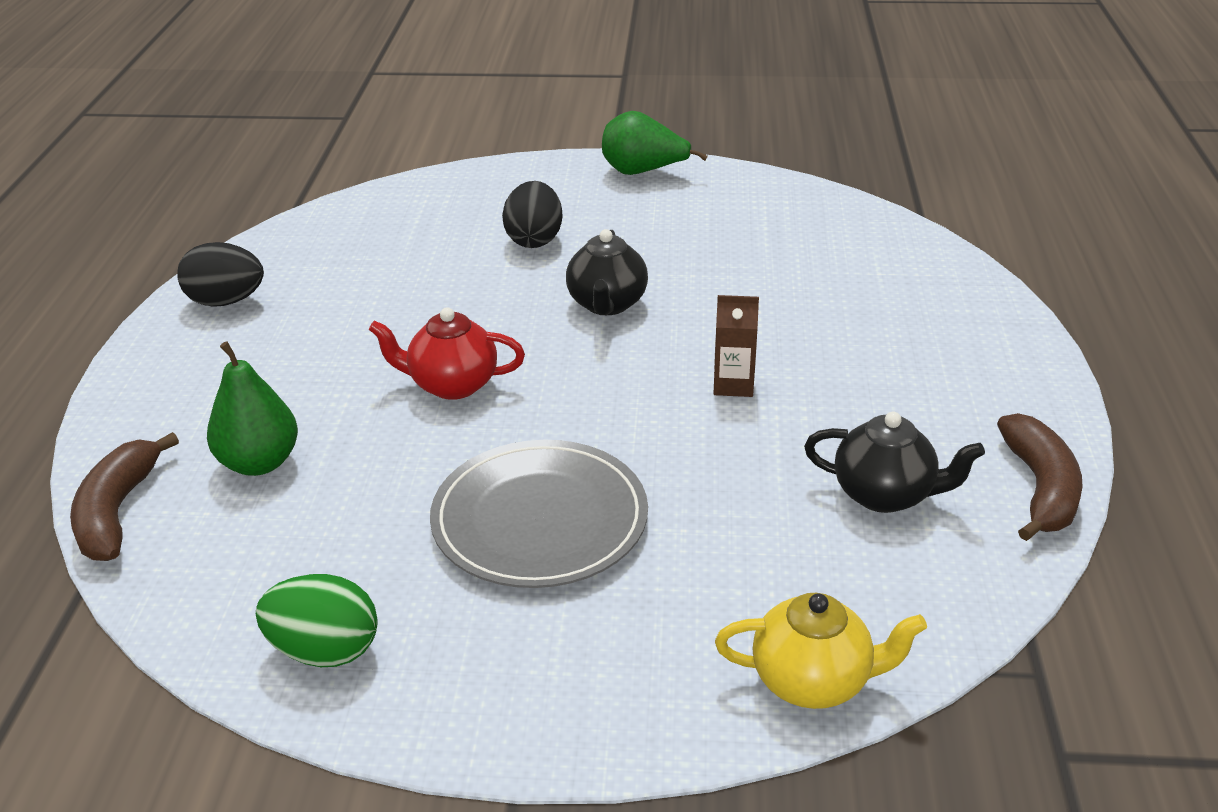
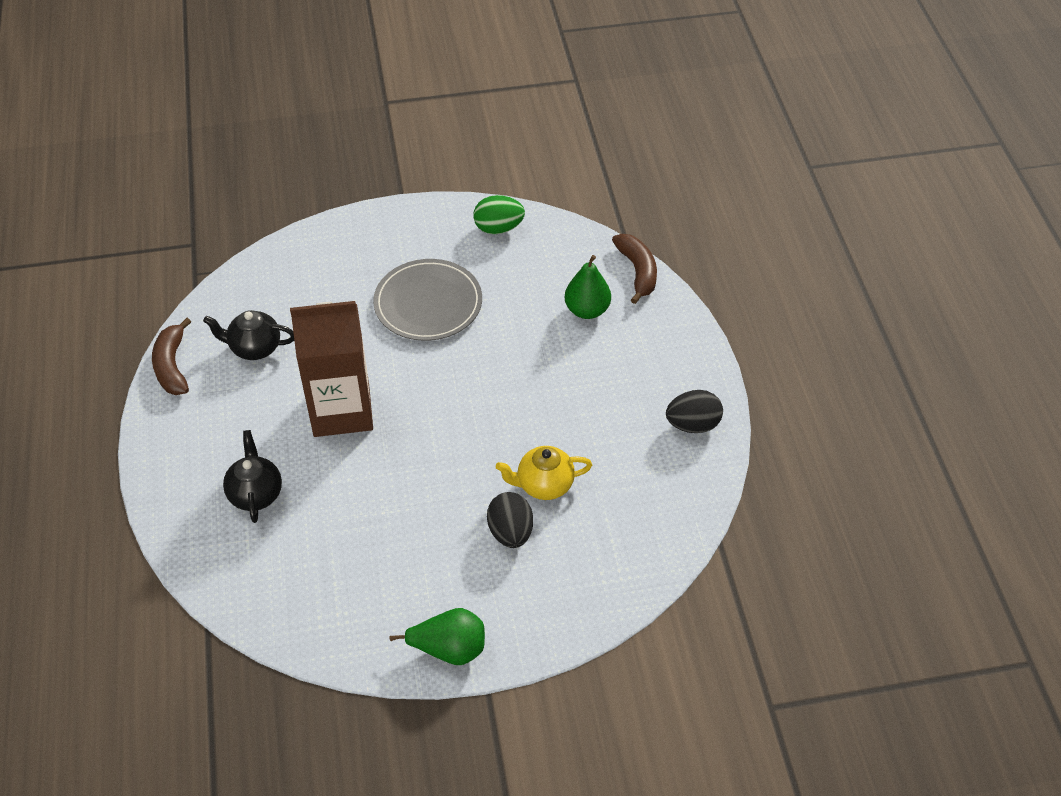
camera: 165 degrees right, 15 degrees up
red teapot [369,307,525,400] -> none
black teapot [566,229,648,315] -> black teapot moved to [223,430,282,523]
brown carton [713,295,759,397] -> brown carton [290,301,373,437], size x2.49
yellow teapot [715,593,927,709] -> yellow teapot moved to [495,446,592,500]

